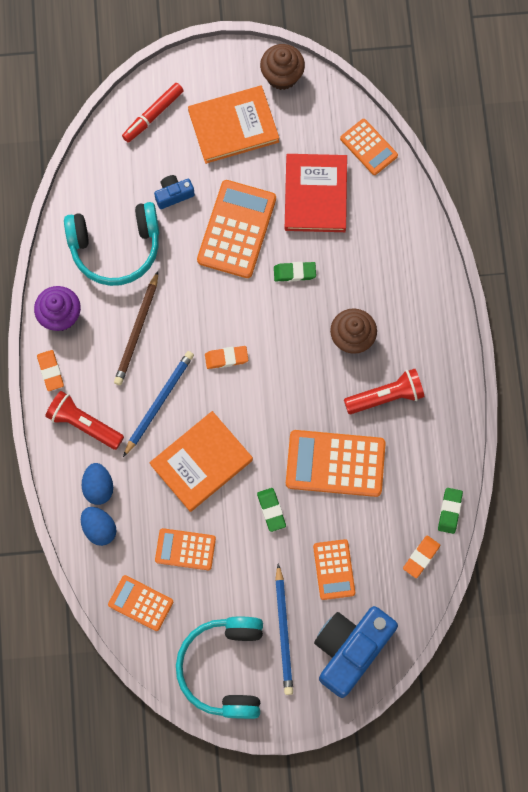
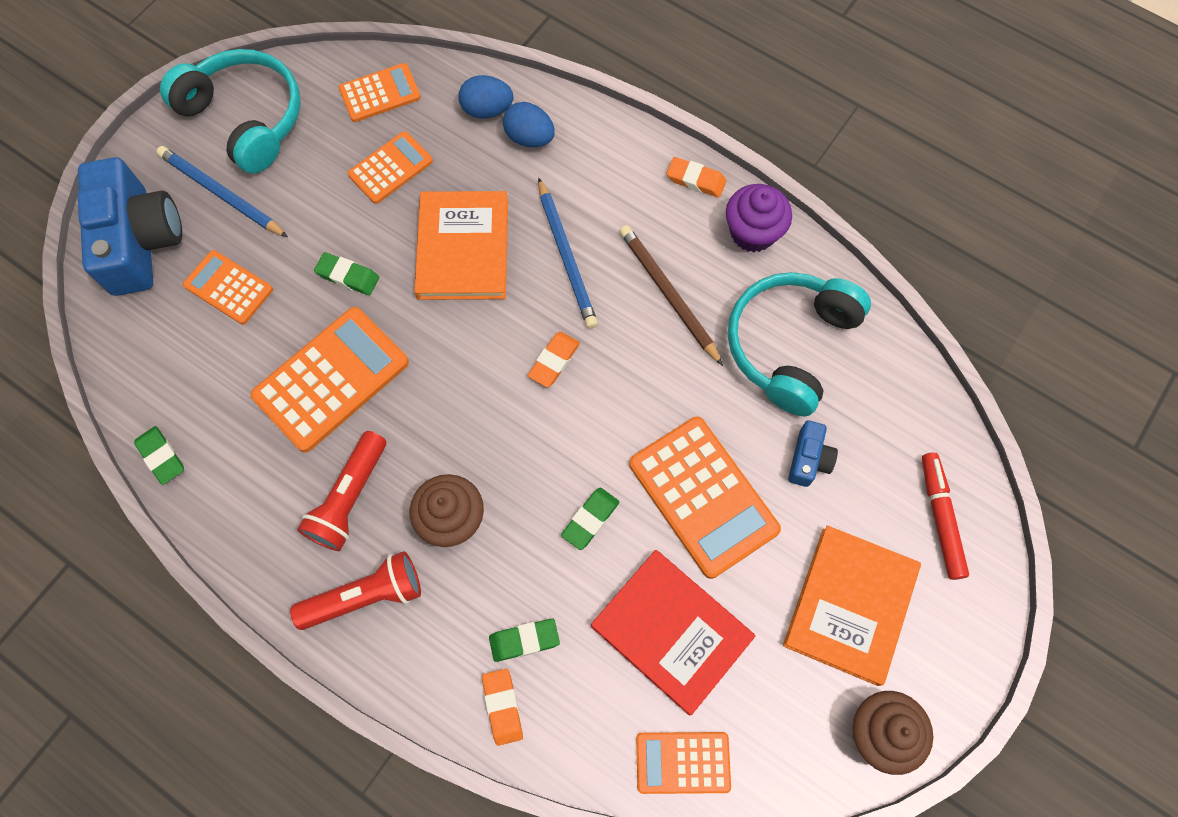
camera: 130 degrees right, 5 degrees down
red flashlight [45,391,124,450] -> red flashlight moved to [290,551,421,630]
orange eraser [403,535,440,578] -> orange eraser moved to [482,669,523,746]
none -> green eraser [489,619,560,662]

